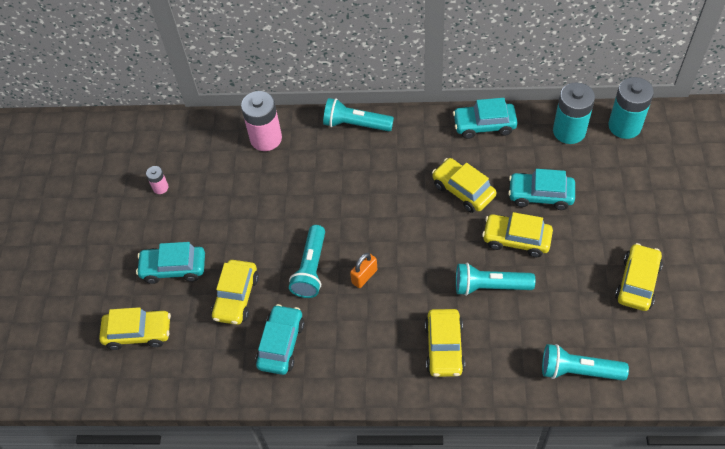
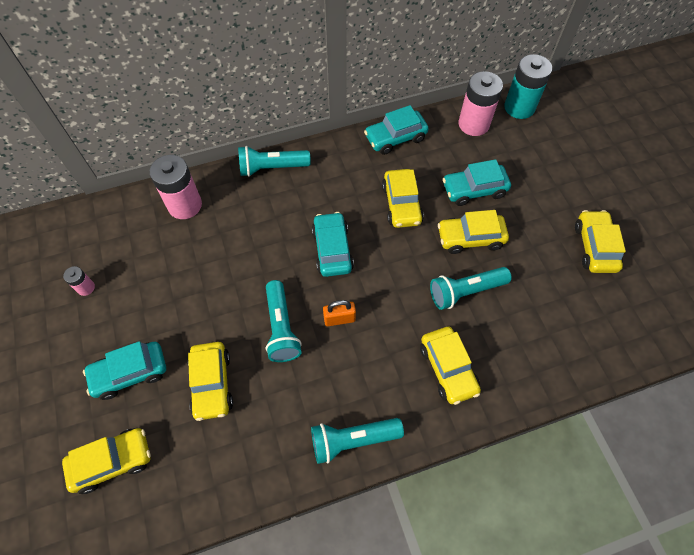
camera: 25 degrees left, 5 degrees up
turquoise car [255,304,304,375] -> turquoise car moved to [312,212,354,277]
orange padlock [350,253,377,288] -> orange padlock turned 60 degrees clockwise [323,300,356,326]
yellow car [432,158,497,213] -> yellow car turned 120 degrees counterclockwise [382,169,424,228]
turquoise flashlight [542,344,629,381] -> turquoise flashlight moved to [311,418,404,464]
turquoise battery [553,82,595,144] -> pink battery [459,71,503,136]

